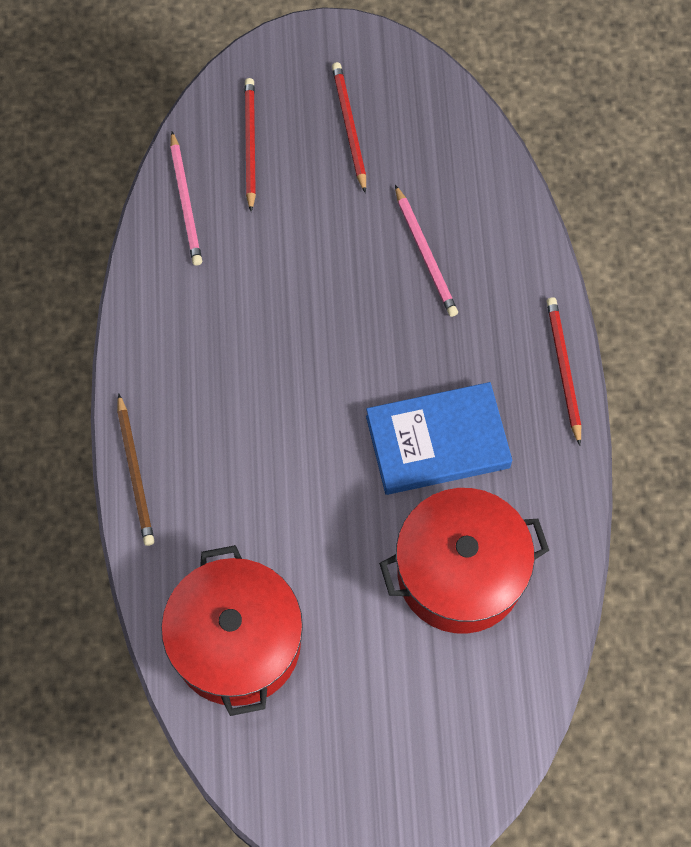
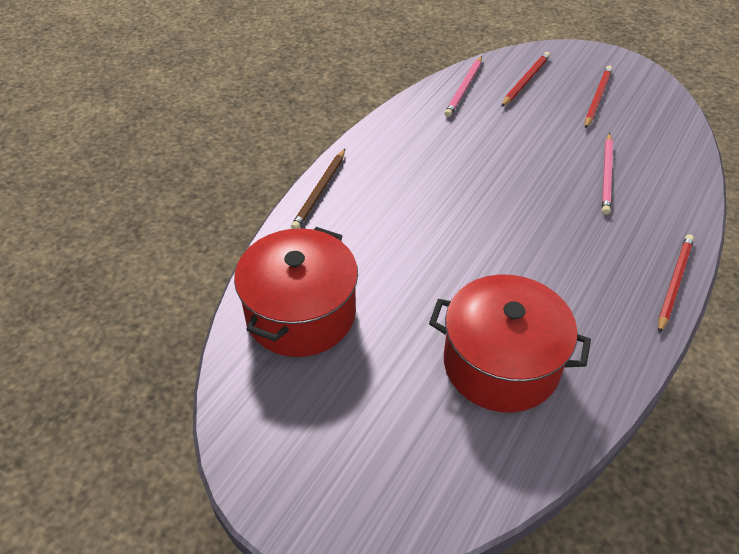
camera: 35 degrees right, 20 degrees down
blue book [366,382,512,495] -> none

